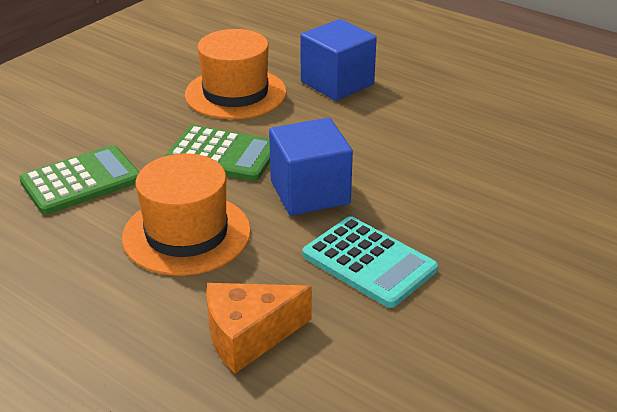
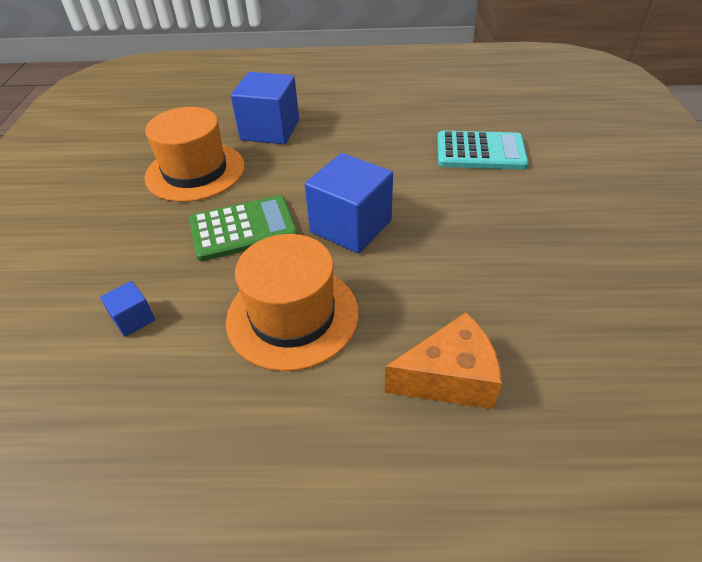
camera: 35 degrees left, 10 degrees up
green calculator [19,145,139,215] -> blue cube [100,281,155,337]
orange cheese [206,283,312,373] -> orange cheese turned 135 degrees counterclockwise [384,312,502,409]
turquoise calculator [302,216,438,308] -> turquoise calculator moved to [437,131,528,170]

